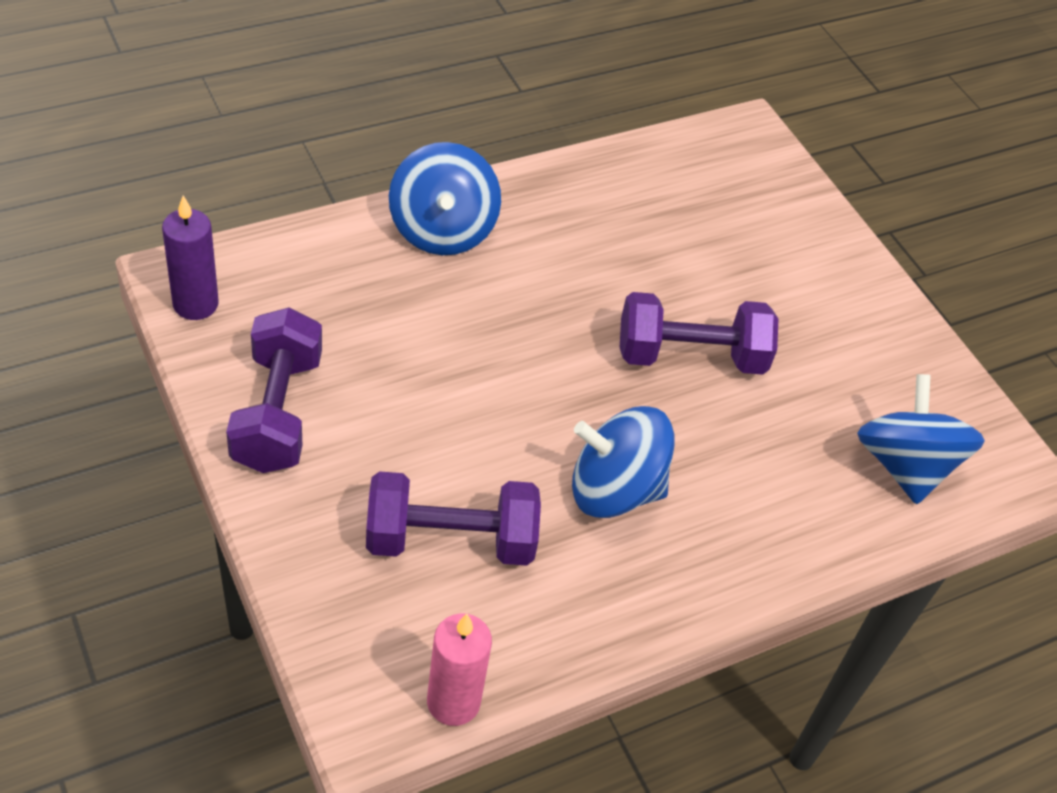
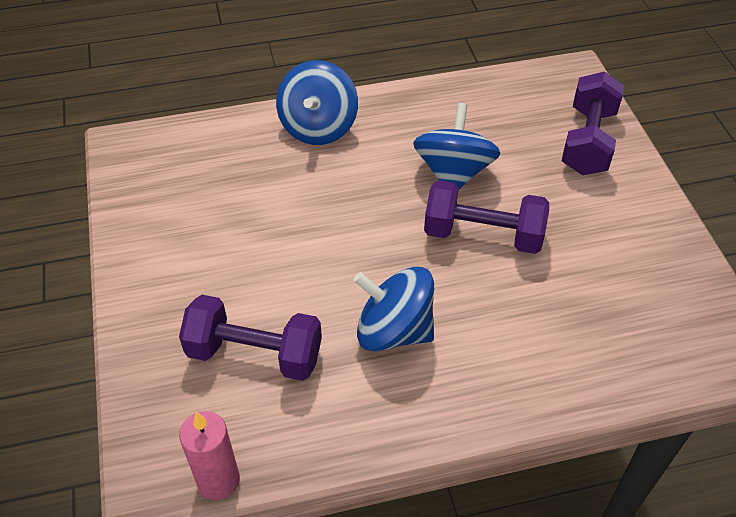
camera: 20 degrees right, 0 degrees up
purple candle [162,196,219,320] -> none
purple dumbbell [226,307,322,473] -> purple dumbbell moved to [562,71,624,175]
blue spinning top [857,374,985,504] -> blue spinning top moved to [413,103,501,189]

